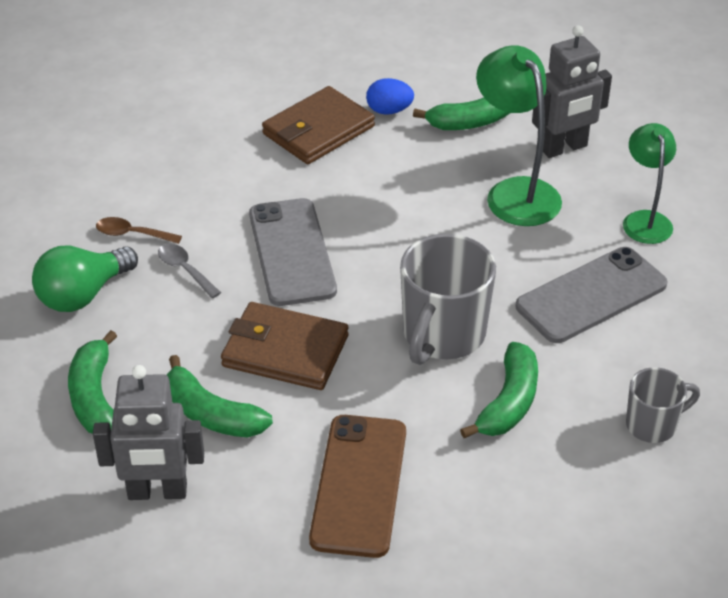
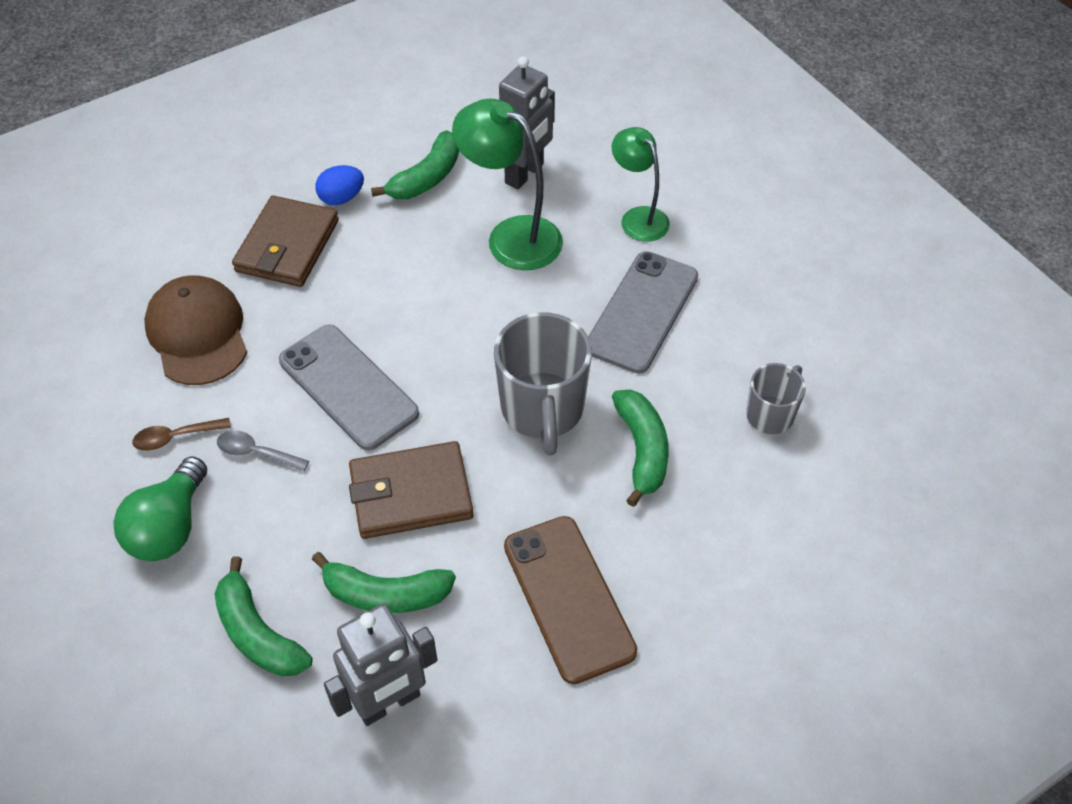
camera: 30 degrees left, 10 degrees up
none -> brown cap [144,275,247,385]

